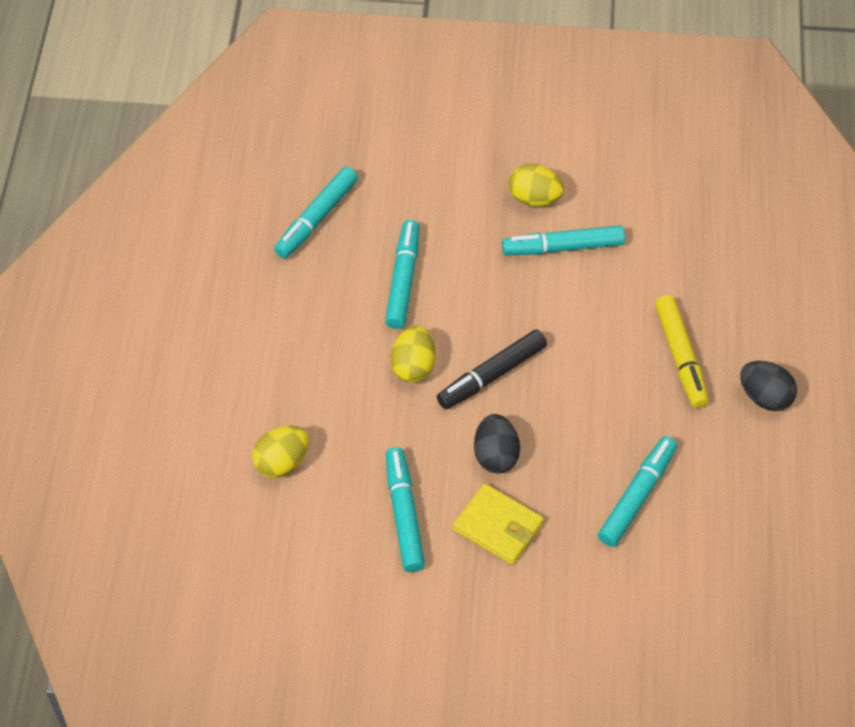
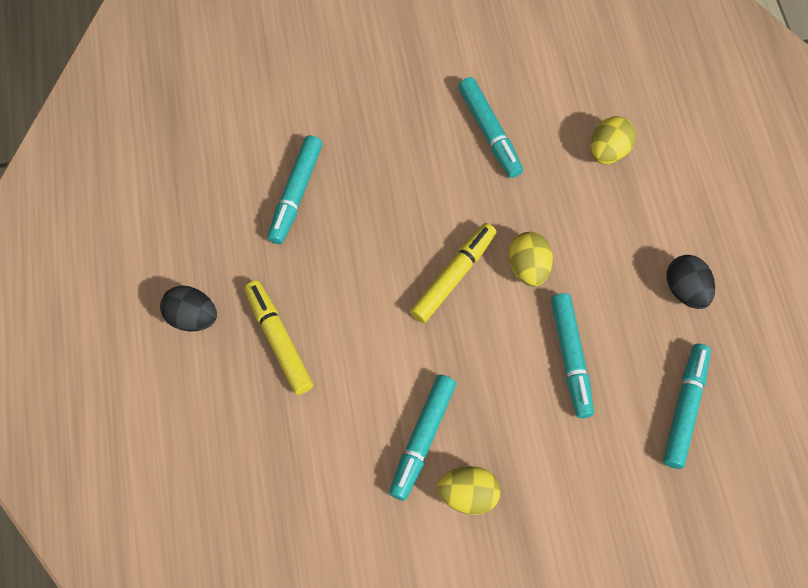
camera: 165 degrees right, 10 degrees up
black marker [437,329,547,409] -> yellow marker [410,223,497,323]
yellow wallet [453,483,544,565] -> none
black egg [474,414,520,473] -> black egg moved to [666,255,715,309]
turquoise marker [502,225,625,255] -> turquoise marker turned 135 degrees clockwise [389,375,456,501]

